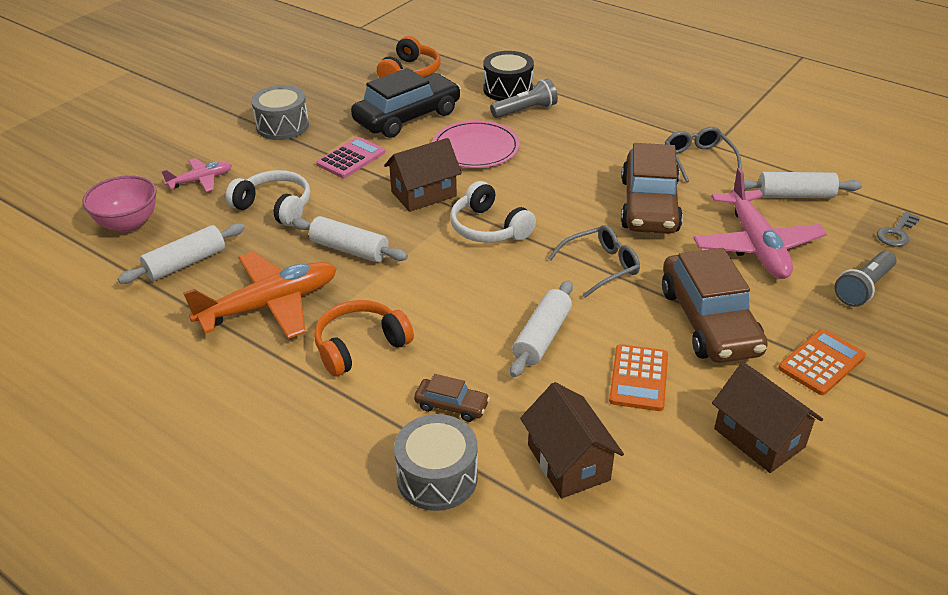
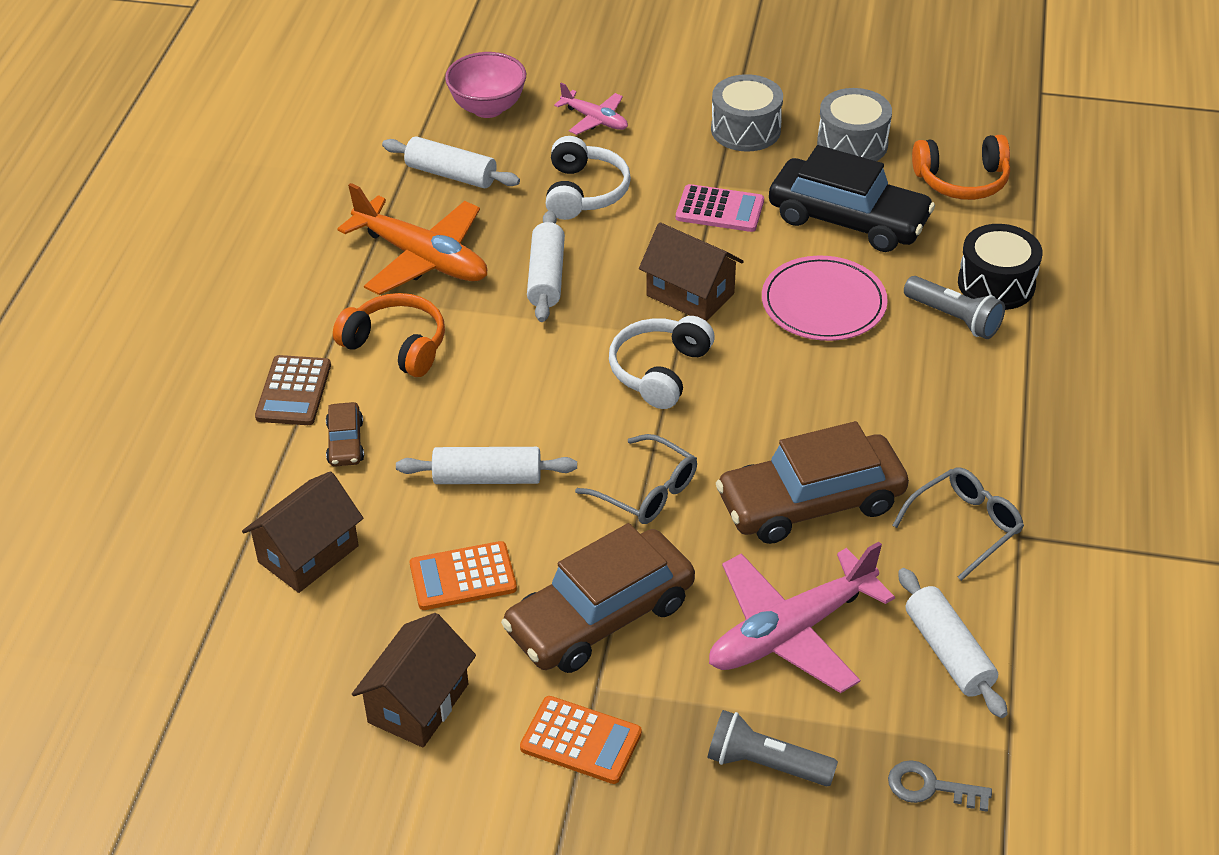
camera: 65 degrees right, 5 degrees up
grey drum [394,414,478,511] -> grey drum moved to [817,88,892,161]
none -> brown calculator [255,355,331,425]

